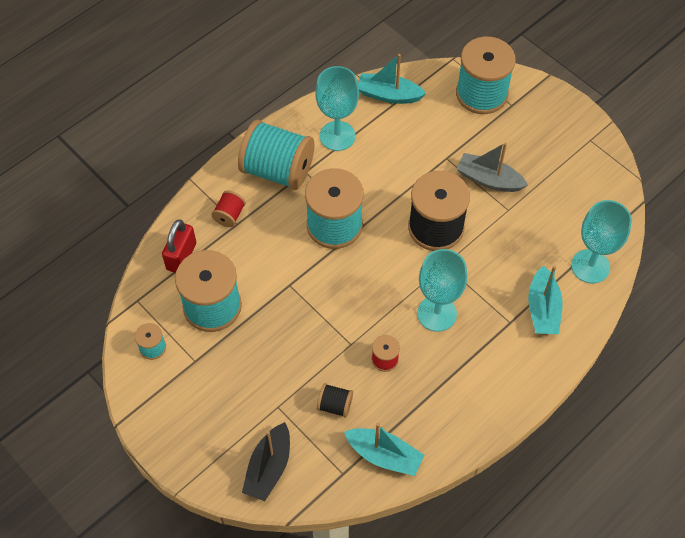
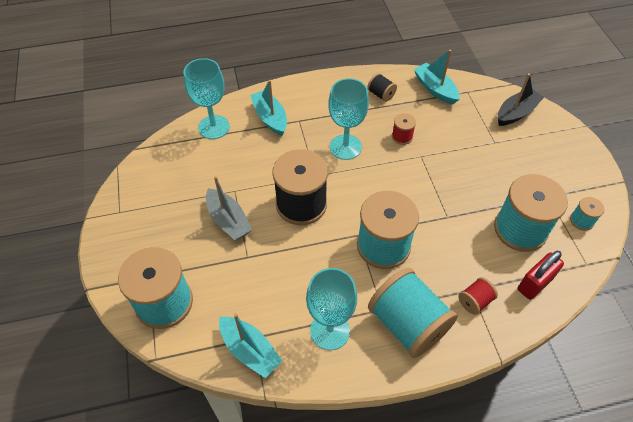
camera: 150 degrees left, 5 degrees down
black spool [317,383,353,418] -> black spool moved to [367,73,397,102]
turquoise boat [528,265,562,334] -> turquoise boat turned 60 degrees counterclockwise [250,80,287,136]

